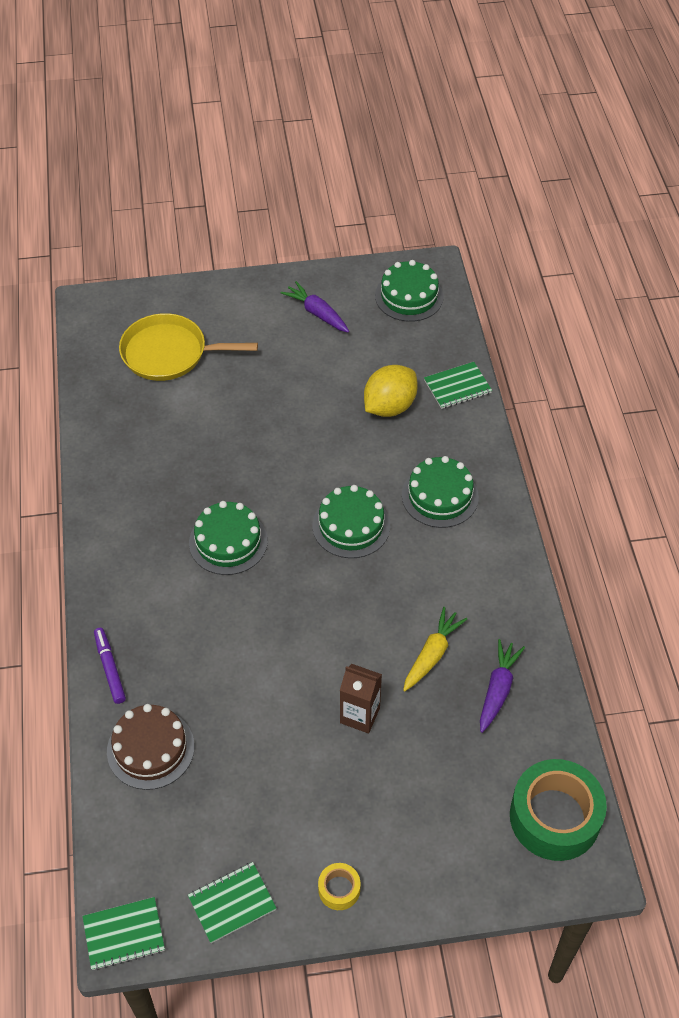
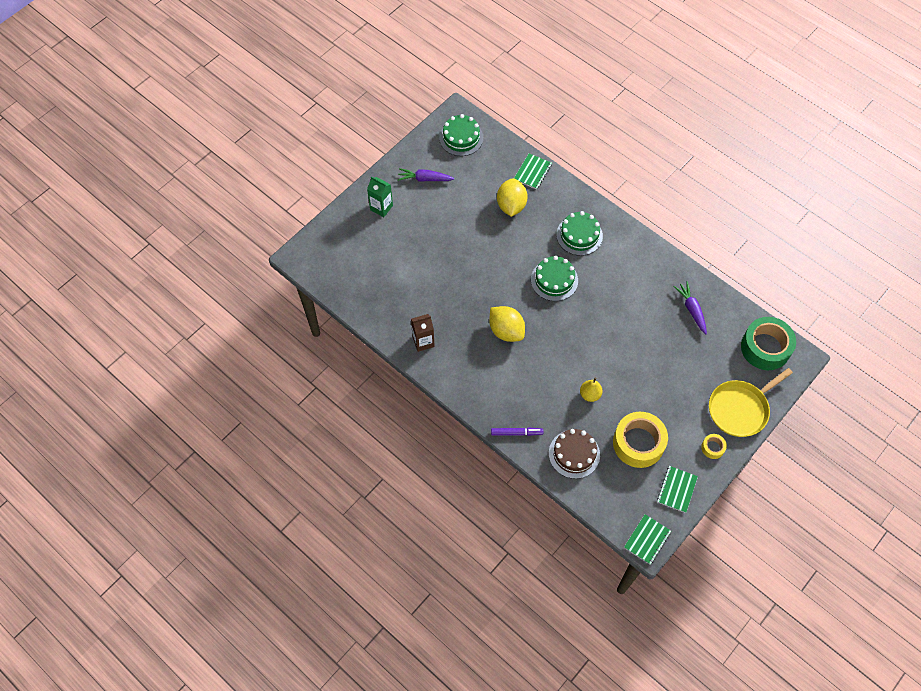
camera: 40 degrees left, 10 degrees up
purple marker [94,628,126,704] -> purple marker turned 150 degrees clockwise [491,428,544,436]
yellow pan [119,313,258,381] -> yellow pan moved to [709,368,793,437]
green cake [189,501,268,575] -> yellow lemon [489,306,525,342]
brown carton [340,664,382,734] -> brown carton moved to [411,314,435,352]
yellow carrot [403,607,467,691] -> none
none -> green carton [367,177,393,217]
none -> yellow pear [580,377,603,402]
none -> yellow tape [613,412,668,468]

